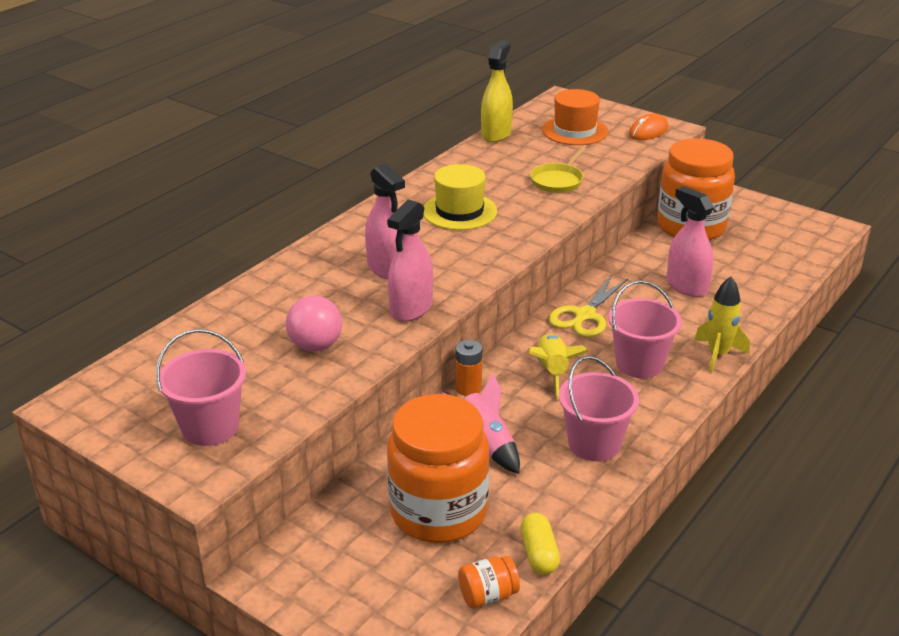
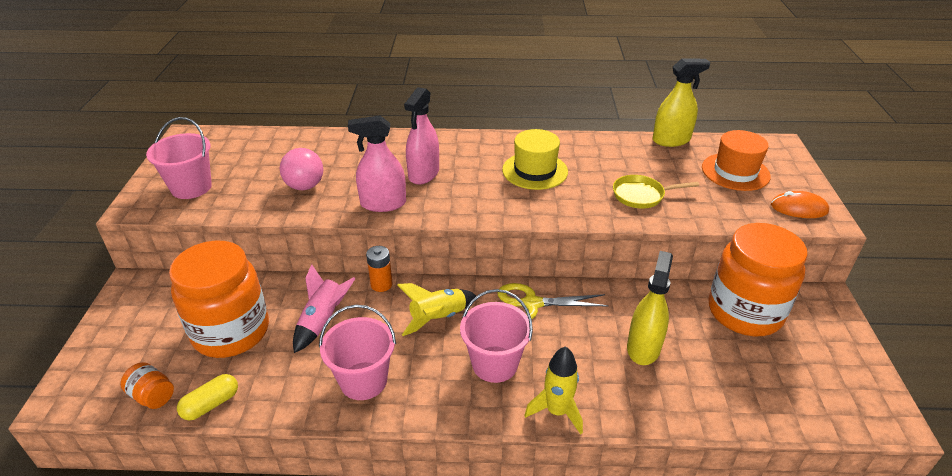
camera: 55 degrees right, 5 degrees up
pink spray bottle [667,186,713,297] -> yellow spray bottle [627,251,673,365]

